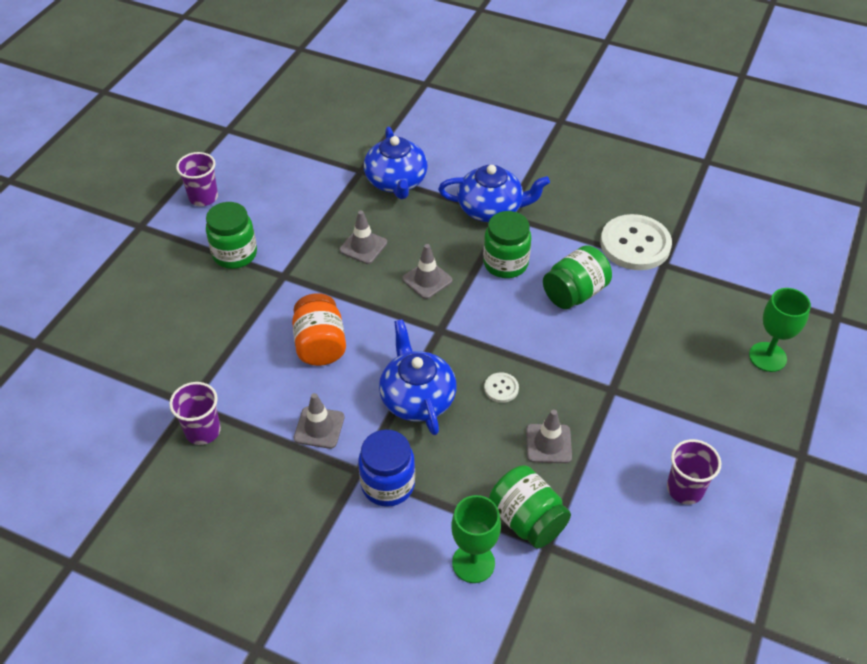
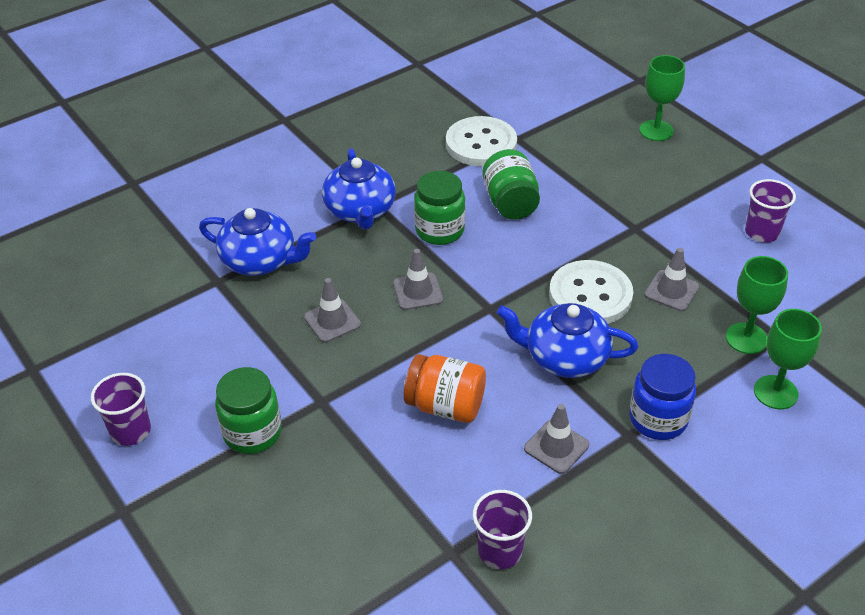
camera: 60 degrees left, 5 degrees down
blue teapot [438,165,550,222] -> blue teapot turned 135 degrees clockwise [322,148,396,230]
white button [484,372,519,403] -> white button [549,260,633,324], size x2.29
green jar [489,465,571,548] -> green goblet [726,256,788,354]

